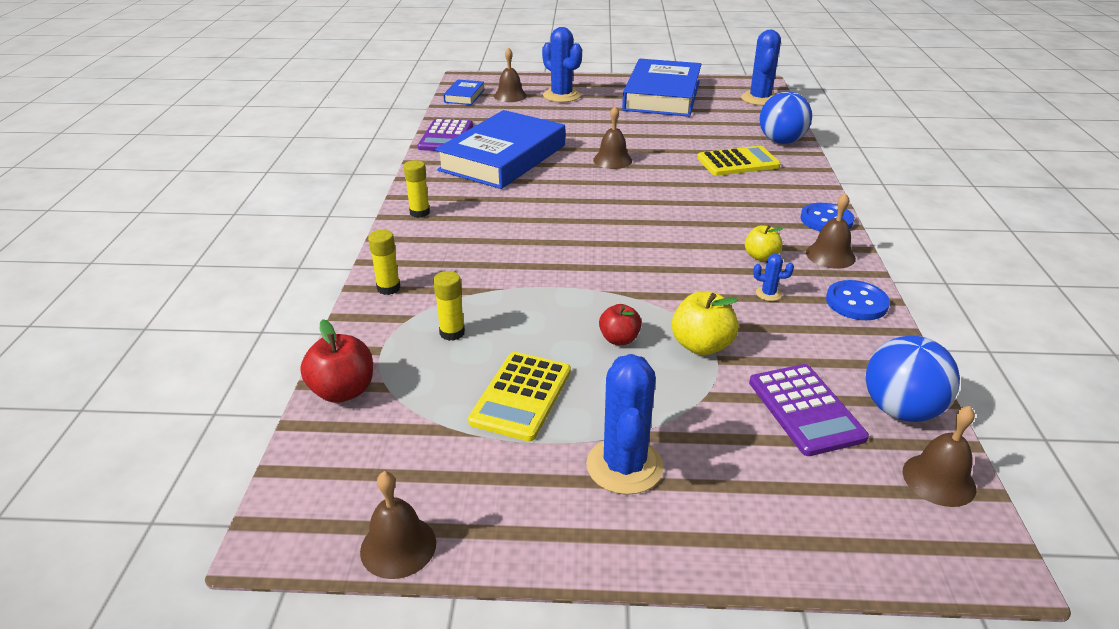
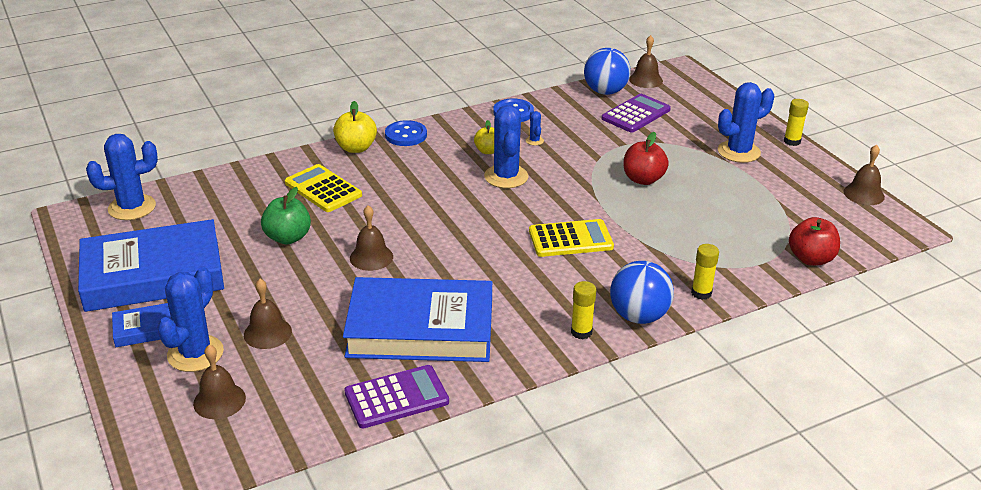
camera: 120 degrees left, 0 degrees up
yellow glue stick [433,271,465,341] -> yellow glue stick moved to [784,99,809,146]
blue book [443,80,485,105] -> blue book moved to [112,303,171,347]
yellow calculator [468,352,571,442] -> yellow calculator moved to [529,219,614,257]
red apple [599,304,642,345] -> red apple [623,132,669,185], size x1.51
yellow apple [672,292,739,356] -> yellow apple moved to [333,101,377,153]
blue ball [759,91,812,144] -> blue ball moved to [610,261,674,324]
brown bell [806,193,856,269] -> brown bell moved to [244,279,292,349]
none -> green apple [261,187,311,244]
none -> blue cactus [484,105,528,188]

